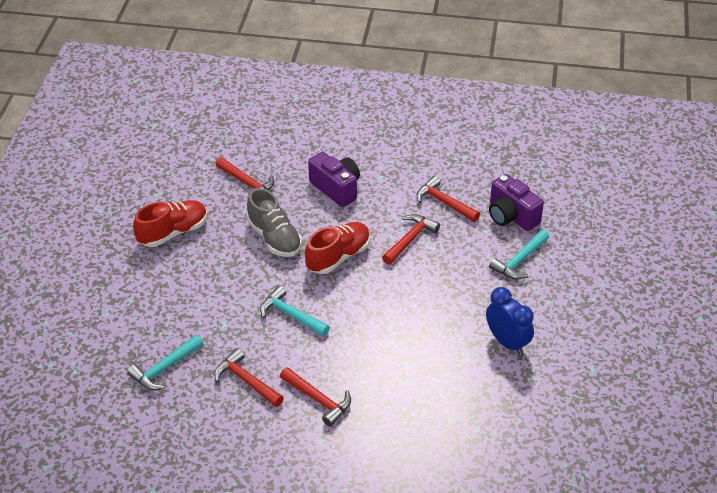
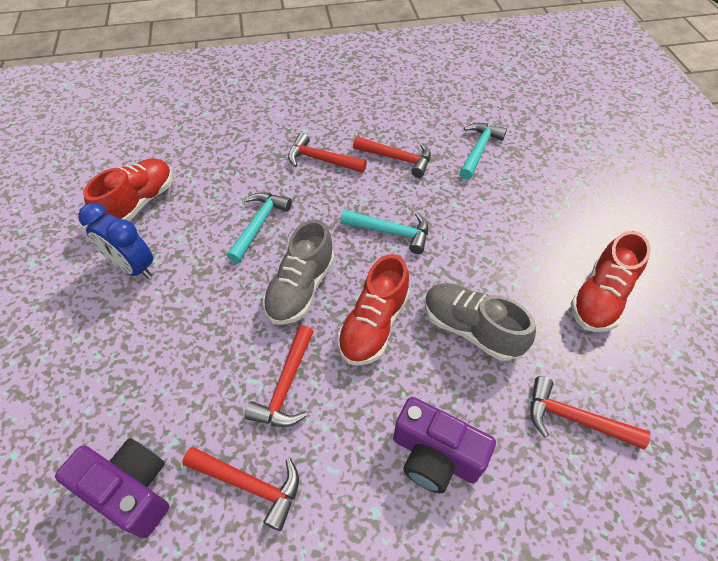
camera: 160 degrees right, 10 degrees up
turquoise hammer [489,230,549,280] -> turquoise hammer moved to [227,192,292,263]
none -> red shoe [83,158,173,221]
none -> grey shoe [263,219,335,325]

